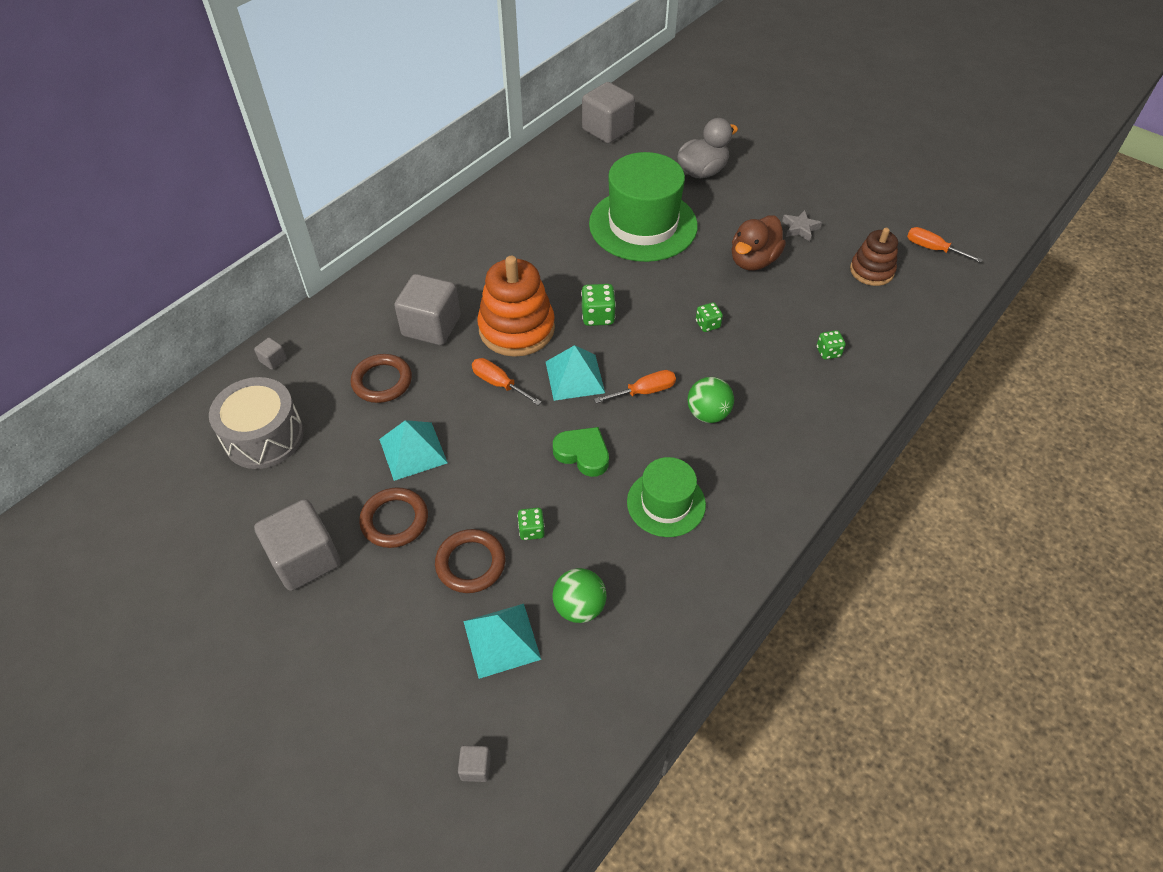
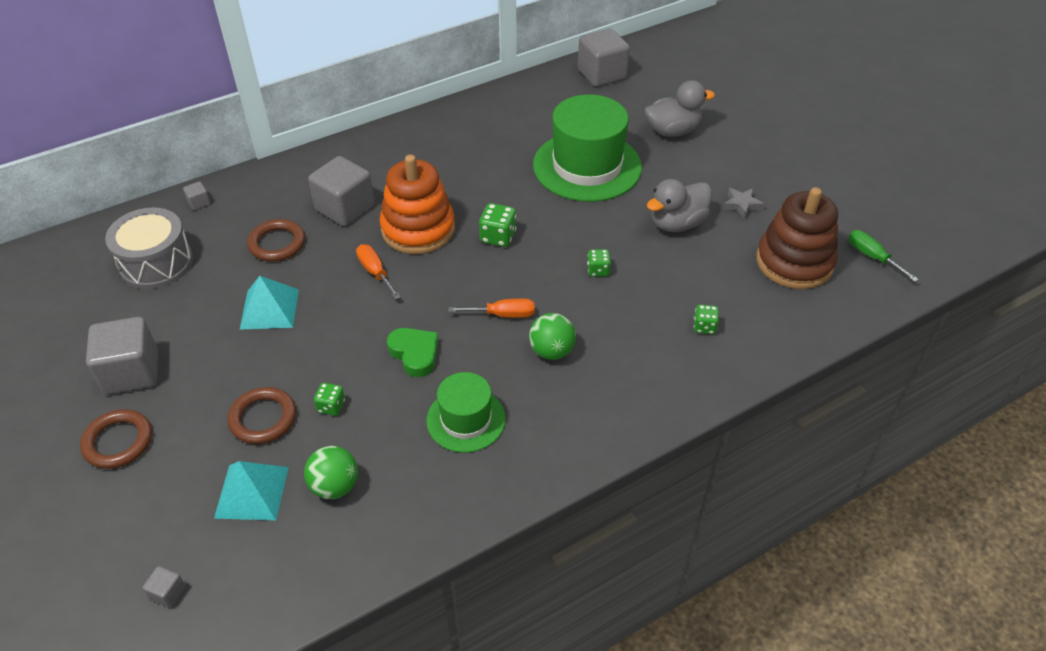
camera: 20 degrees right, 5 degrees down
brown ring [359,487,428,548] -> brown ring moved to [80,409,152,469]
turquoise pyramid [546,345,605,401] -> none
brown duck [731,216,786,270] -> grey duck [646,179,712,232]
brown stacking toy [850,228,898,286] -> brown stacking toy [756,187,838,289], size x1.65
orange screwdriver [907,227,983,263] -> green screwdriver [849,230,919,282]

